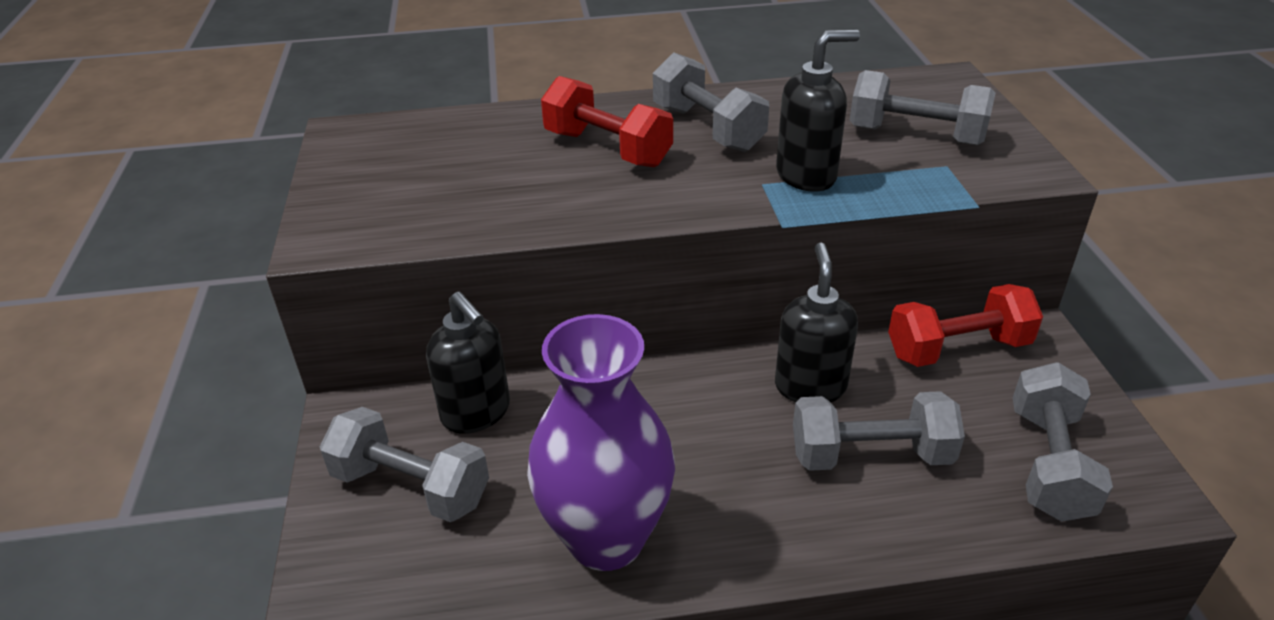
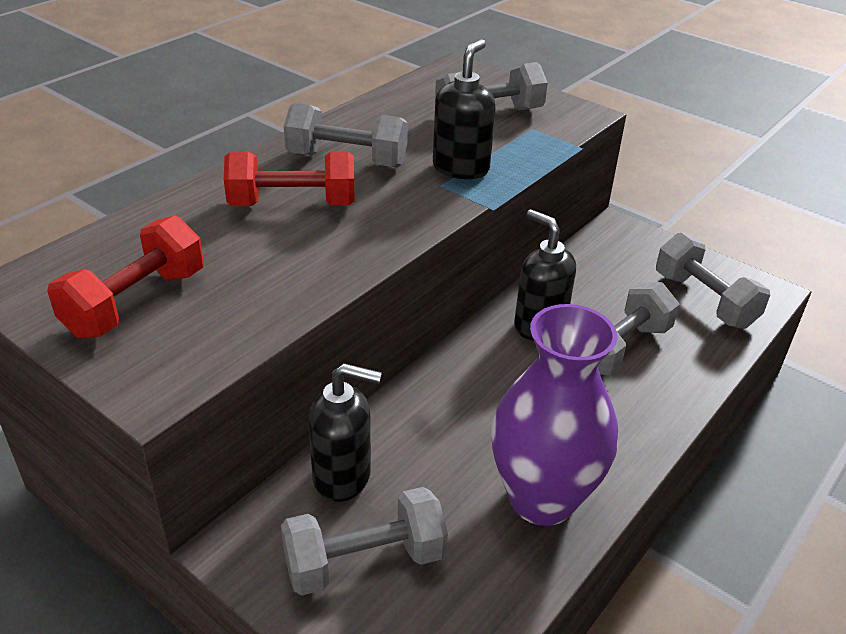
camera: 45 degrees left, 0 degrees up
red dumbbell [888,284,1043,367] -> red dumbbell moved to [47,215,204,338]

